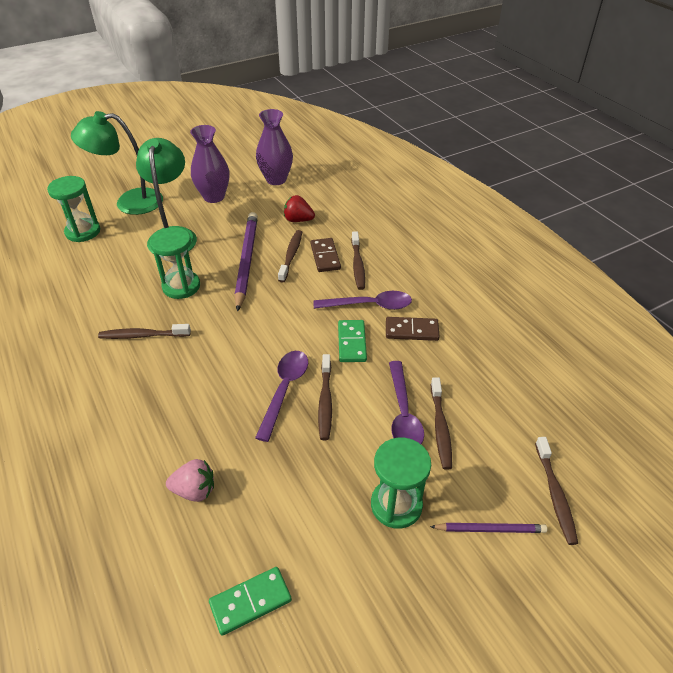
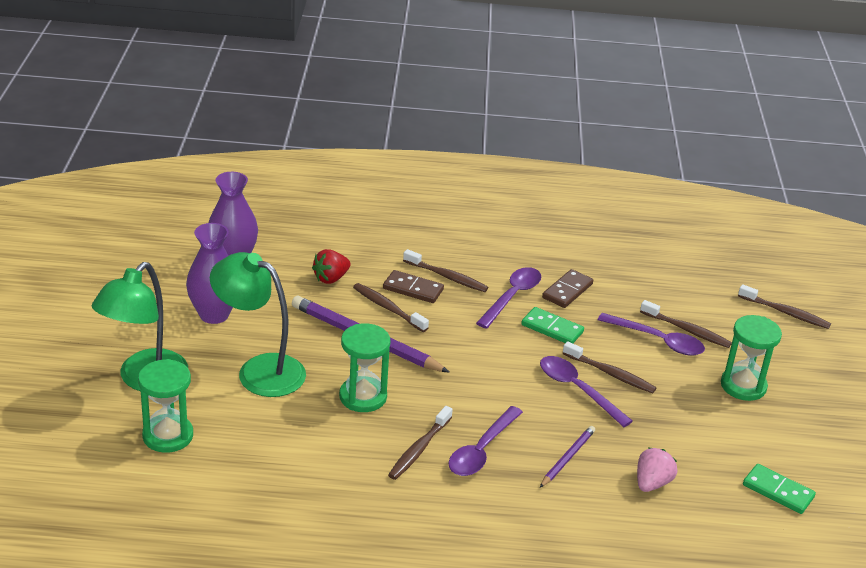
camera: 60 degrees left, 10 degrees down
green domino [209,567,292,636] -> green domino turned 60 degrees counterclockwise [743,464,816,514]
purple pencil [430,523,547,533] -> purple pencil moved to [540,426,595,487]
none -> purple spoon [448,406,523,476]

